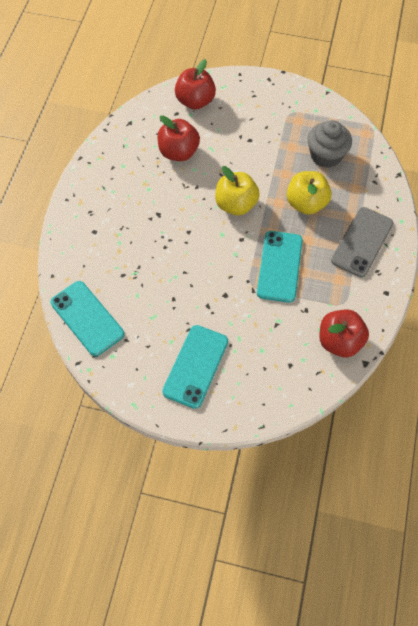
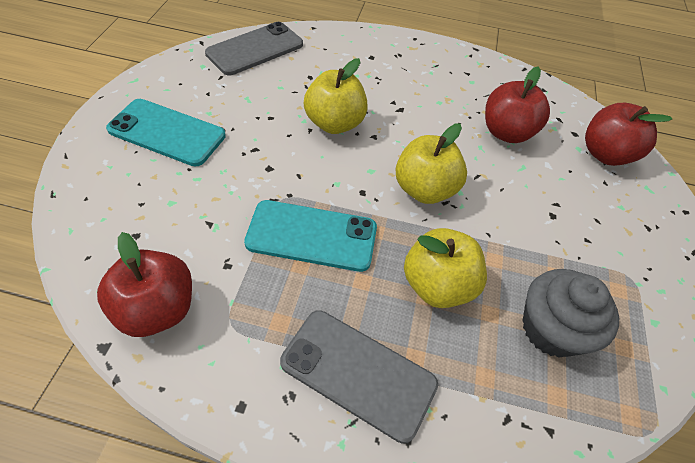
camera: 85 degrees right, 10 degrees down
turquoise phone [50,281,124,356] -> grey phone [205,22,303,75]
none -> yellow apple [304,58,368,134]

